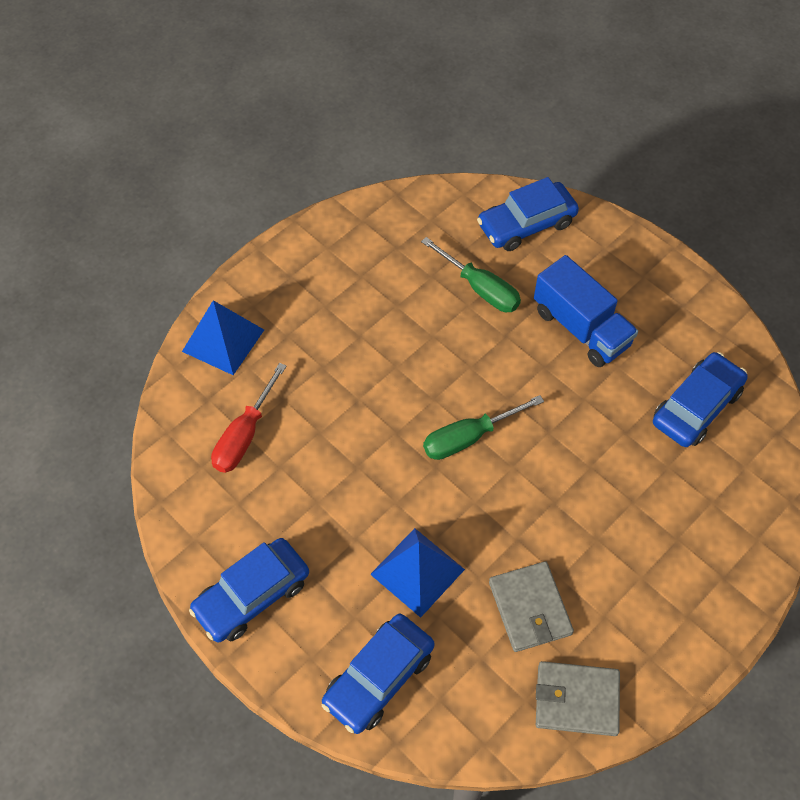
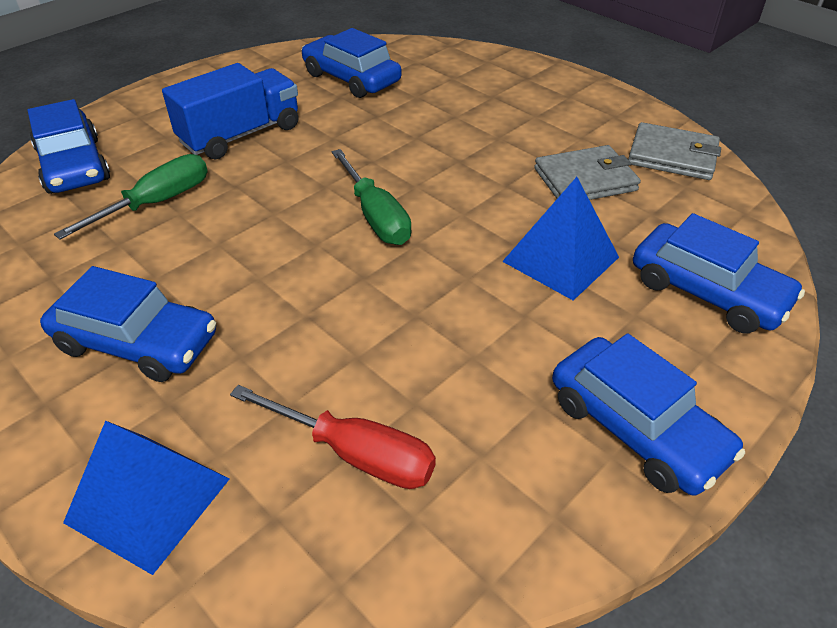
camera: 90 degrees left, 15 degrees down
grey wallet [536,661,620,736] -> grey wallet turned 75 degrees counterclockwise [628,122,721,180]
none -> blue car [40,266,216,382]

